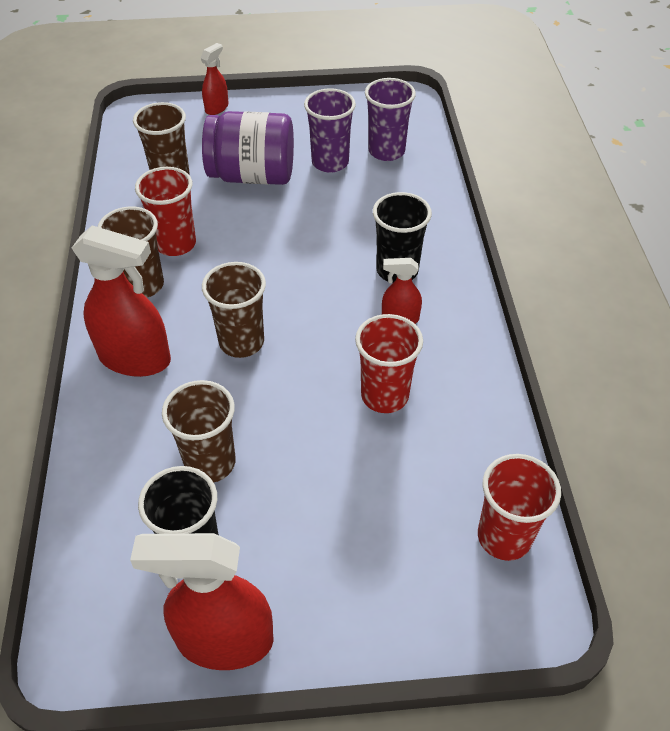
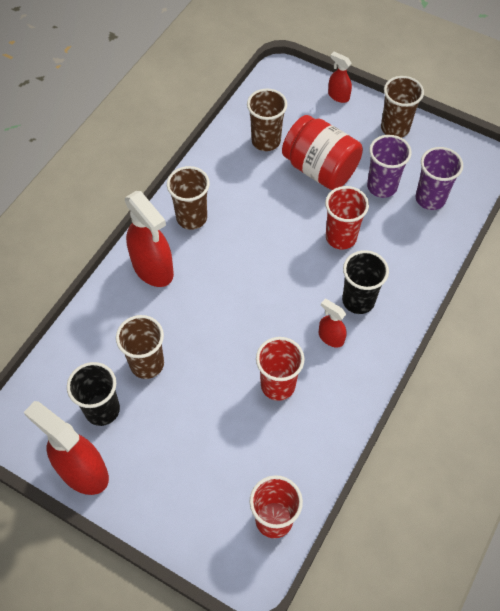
camera: 35 degrees right, 10 degrees up
red cup [135,167,196,256] -> red cup moved to [325,186,369,250]
red spray bottle [201,43,229,115] -> red spray bottle turned 120 degrees counterclockwise [328,52,352,103]
purple jar [202,111,294,185] -> red jar [282,115,363,190]
brown cup [202,262,266,358] -> brown cup moved to [381,76,424,138]

